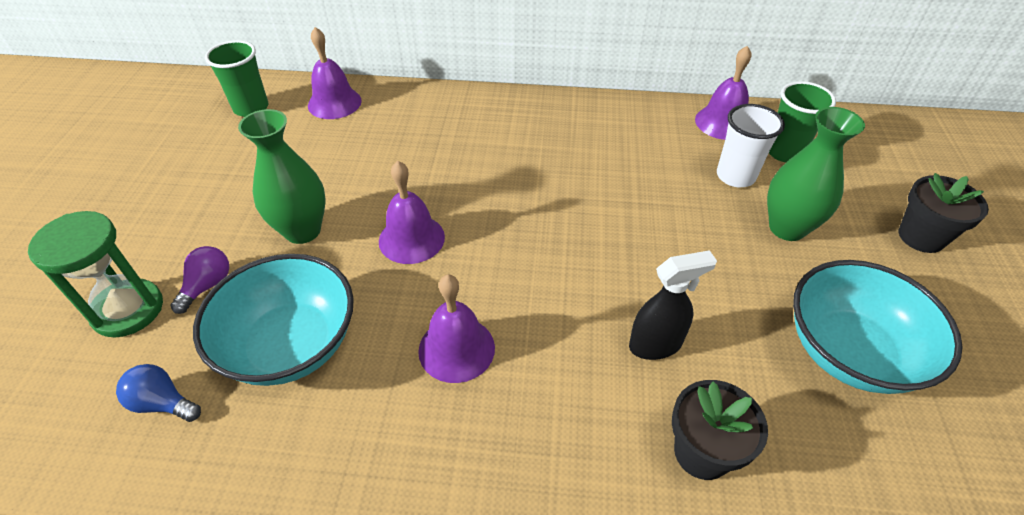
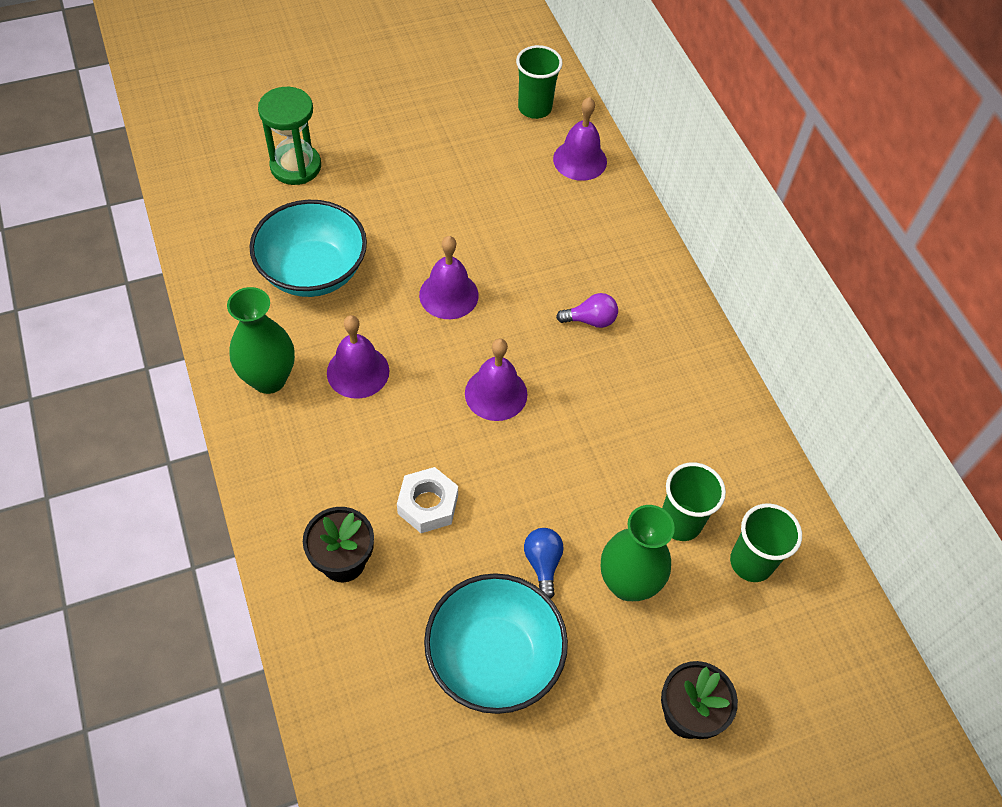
camera: 60 degrees right, 10 degrees up
blue light bulb [116,364,201,422] -> blue light bulb moved to [524,528,564,599]
purple light bulb [170,246,229,314] -> purple light bulb moved to [556,293,618,328]
green vase [238,109,325,244] -> green vase moved to [227,287,295,394]
black spray bottle [629,250,717,360] -> white nut [397,467,458,533]
purple bell [695,46,752,140] -> purple bell moved to [465,339,527,421]
white cup [717,104,785,187] -> green cup [662,462,726,541]

